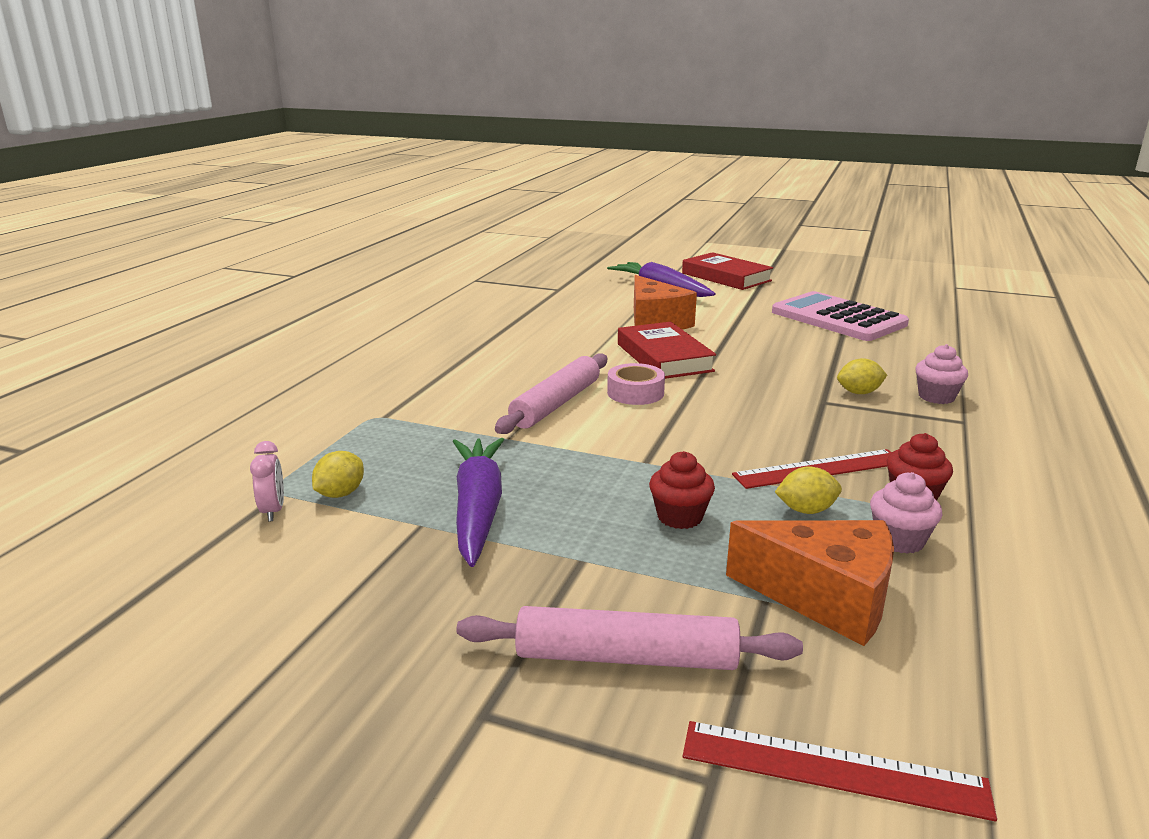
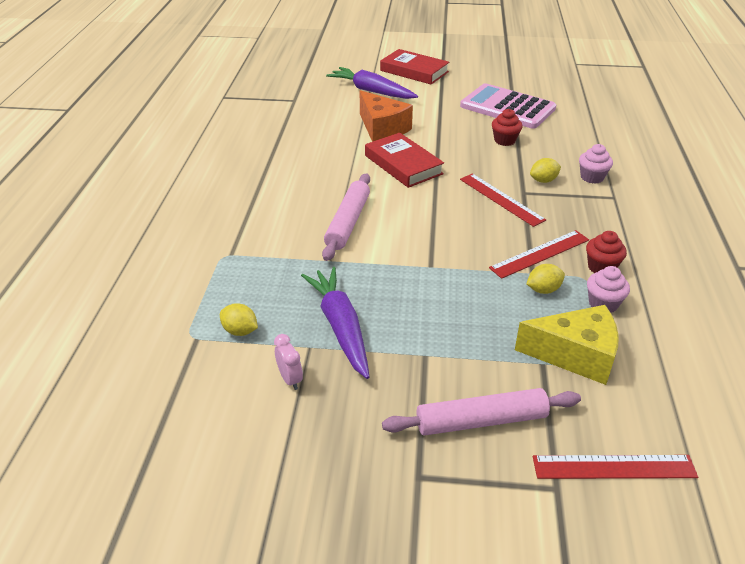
camera: 15 degrees left, 15 degrees up
pink clock [250,441,284,521] -> pink clock moved to [274,334,303,390]
yellow lemon [312,451,364,498] -> yellow lemon turned 75 degrees counterclockwise [220,303,258,336]
pink tape [607,363,665,405] -> none
red cupcake [649,451,715,529] -> red cupcake moved to [492,109,523,146]
orange cheese [726,520,894,646] -> yellow cheese [515,305,619,385]
none -> red ruler [460,174,546,227]

